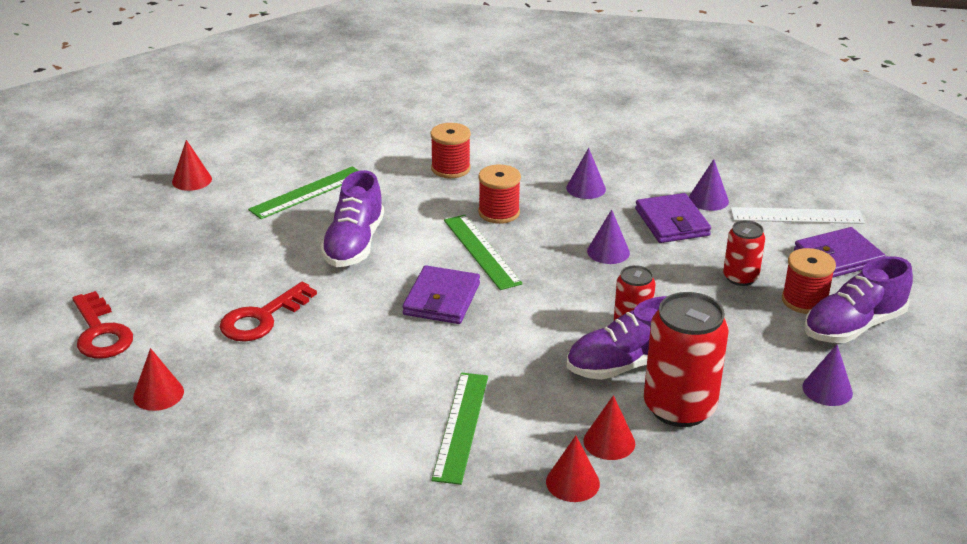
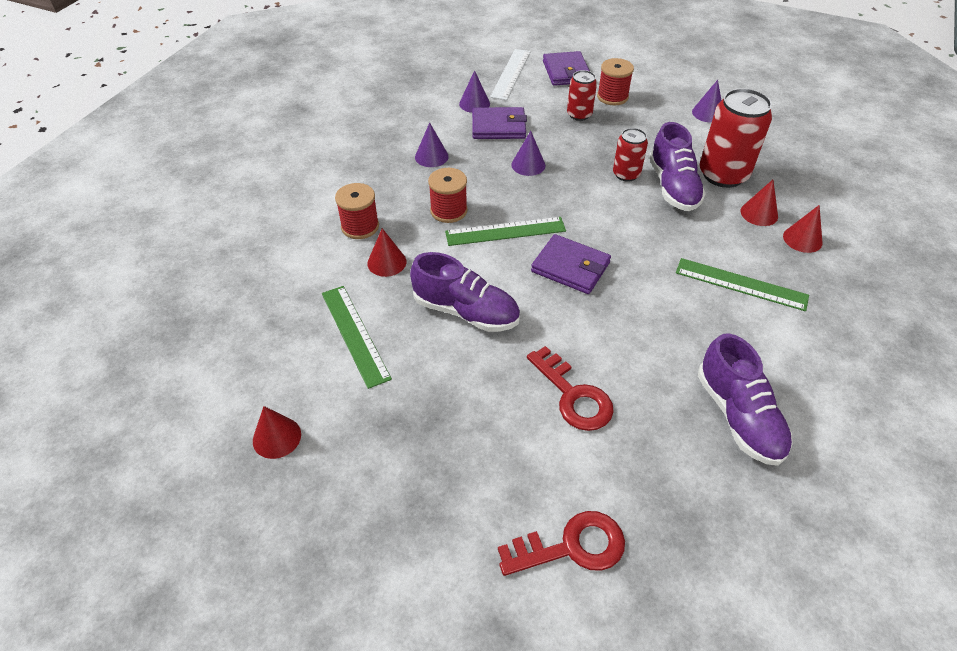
camera: 75 degrees left, 15 degrees up
red cone [133,348,184,411] -> red cone moved to [367,228,407,277]
purple shoe [804,256,913,343] -> purple shoe moved to [698,333,793,466]

